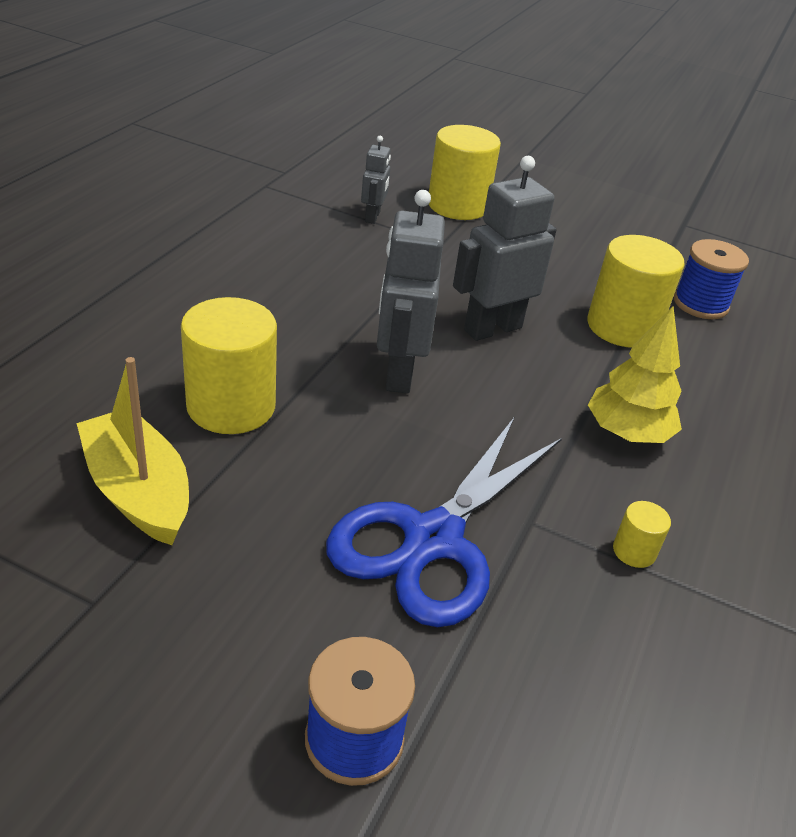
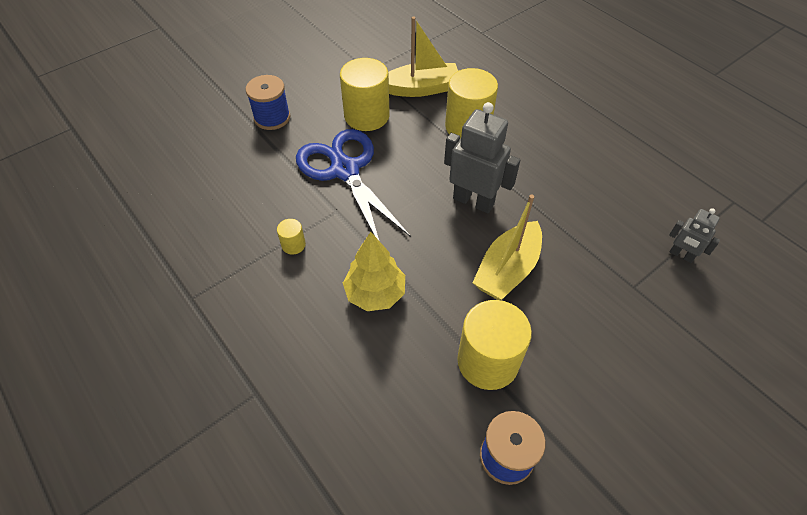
camera: 120 degrees right, 15 degrees up
yellow cylinder [429,125,501,220] -> yellow cylinder moved to [340,58,390,131]
grey robot [453,156,556,341] -> yellow boat [472,195,542,300]

